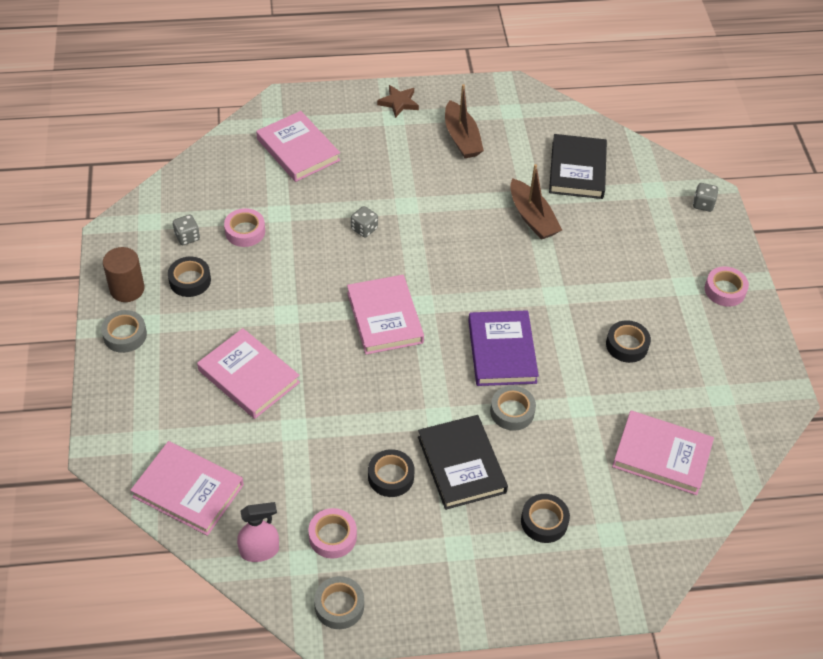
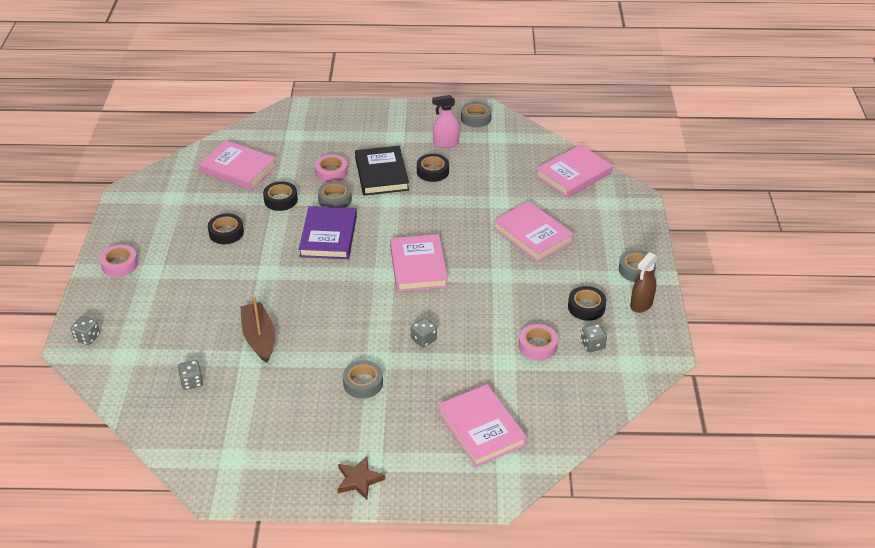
camera: 170 degrees left, 10 degrees down
brown cylinder [103,247,145,302] -> brown spray bottle [630,252,658,313]
pink book [130,441,244,536] -> pink book turned 75 degrees counterclockwise [536,145,613,198]
pink spray bottle [237,502,279,562] -> pink spray bottle moved to [432,95,460,148]
pink tape [308,508,357,559] -> pink tape moved to [315,154,348,182]
brown boat [445,84,484,158] -> none
black tape [521,494,570,543] -> black tape moved to [263,181,298,211]
black book [549,134,607,199] -> grey dice [178,360,204,390]
none -> grey tape [343,360,383,399]

